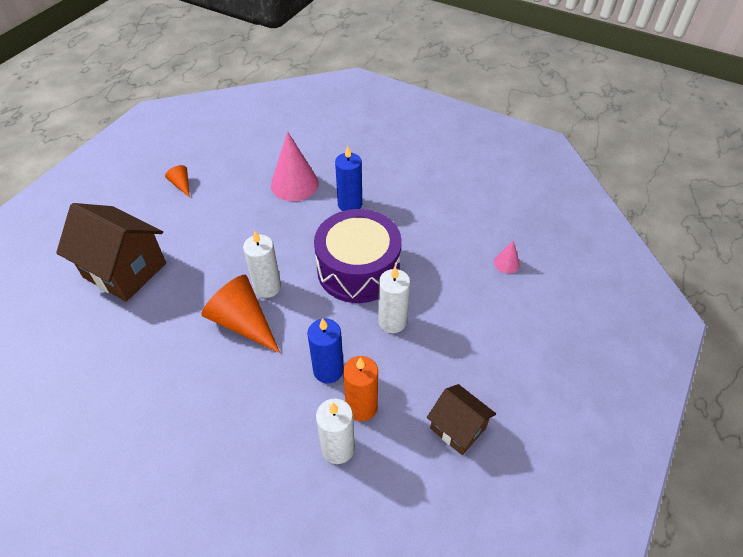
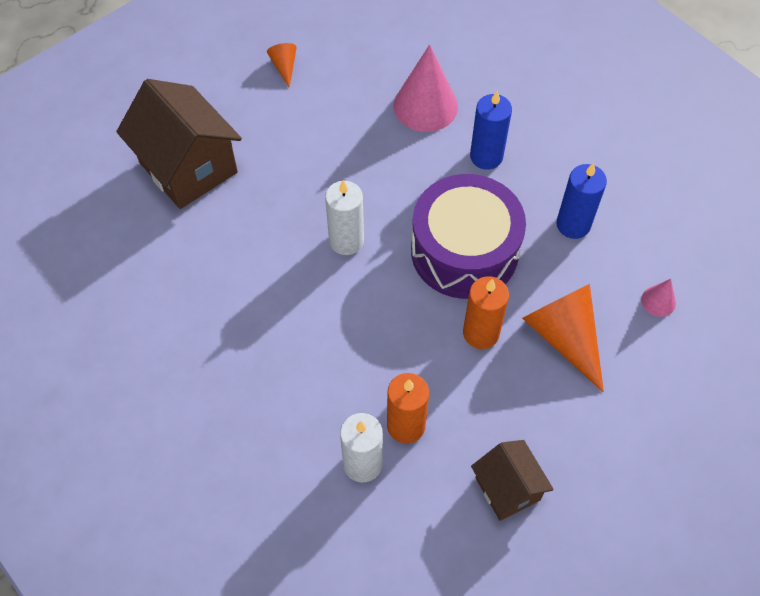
camera: 20 degrees right, 10 degrees up
orange cone [202,275,280,353] -> orange cone moved to [522,284,604,393]
blue candle [307,318,344,384] -> blue candle moved to [556,163,607,239]
white candle [378,266,410,333] -> orange candle [463,276,509,349]

